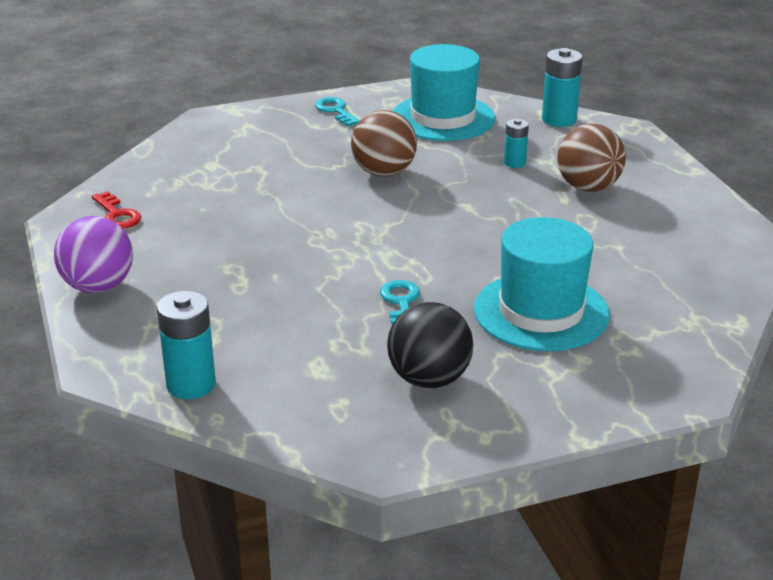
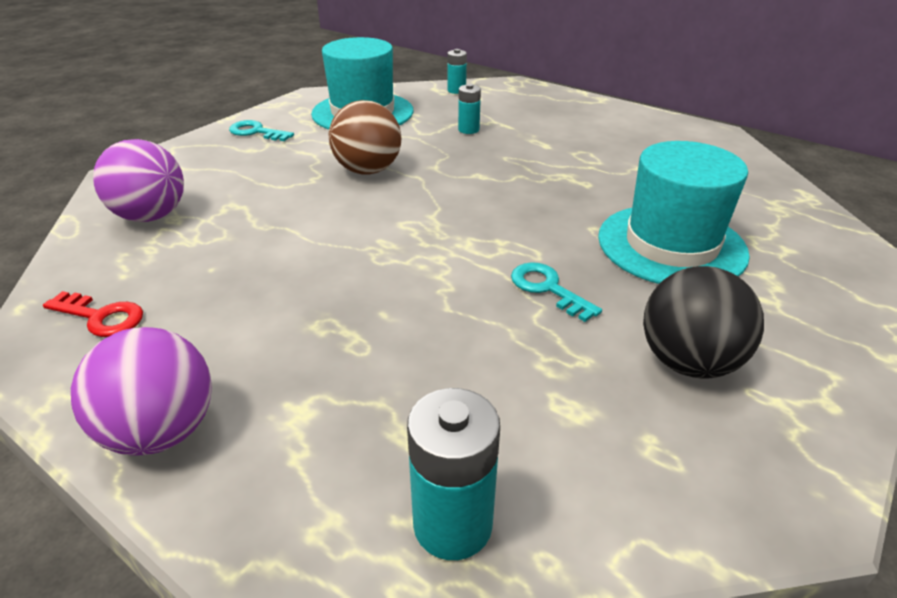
camera: 35 degrees left, 5 degrees up
turquoise battery [542,48,583,127] -> turquoise battery [448,49,467,94], size x0.60
brown ball [557,124,626,192] -> none
none -> purple ball [93,139,184,222]

